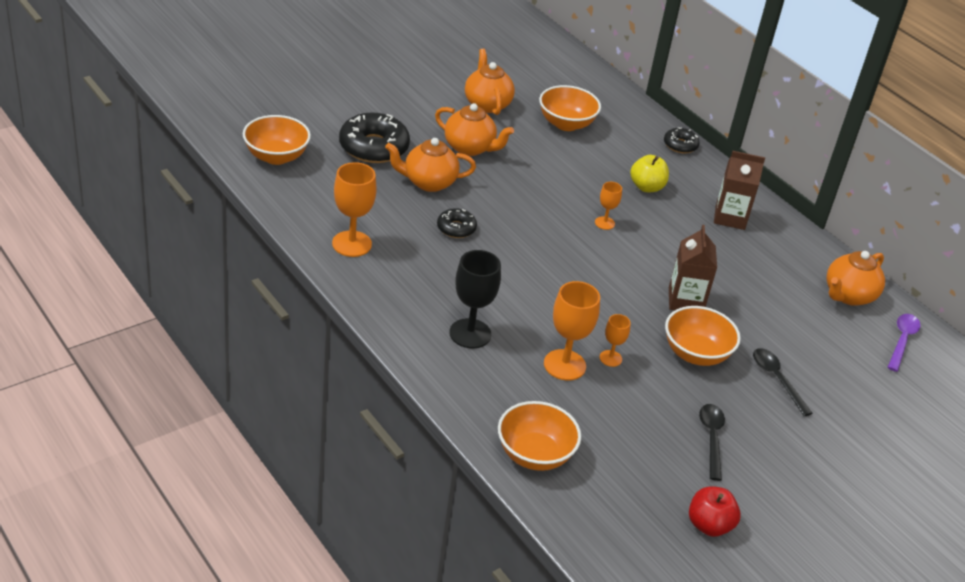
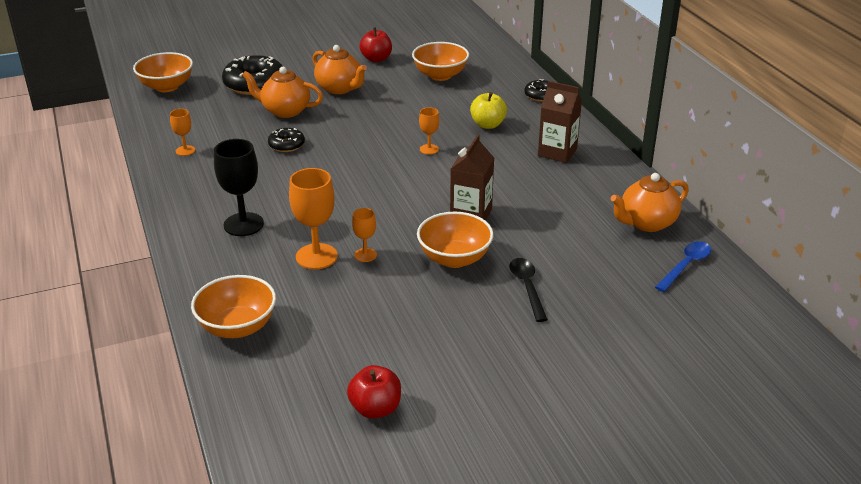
camera: 20 degrees right, 5 degrees down
orange goblet [332,162,377,257] -> orange goblet [170,109,195,156], size x0.54
orange teapot [465,49,515,115] -> red apple [359,27,392,62]
black spoon [699,404,725,481] -> none
purple spoon [887,314,921,372] -> blue spoon [655,241,711,292]

